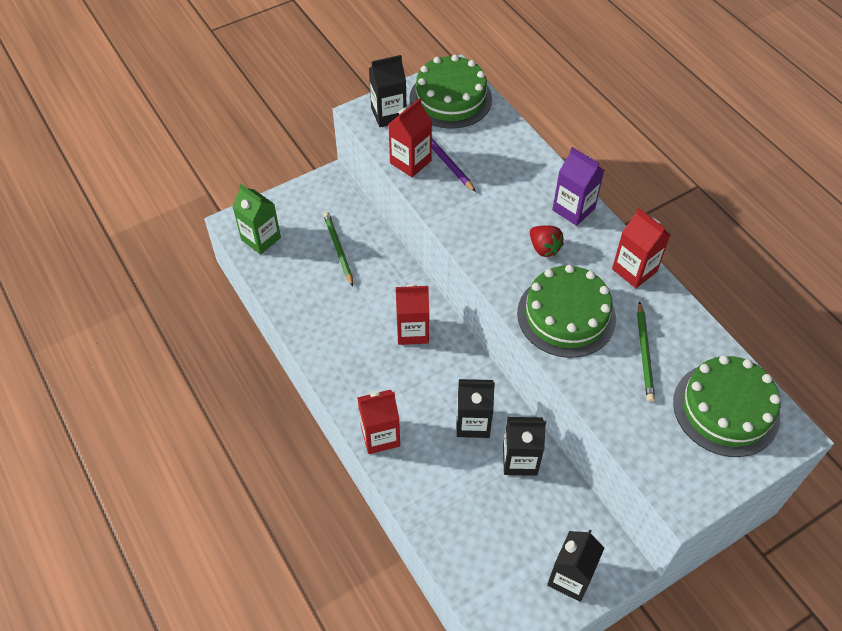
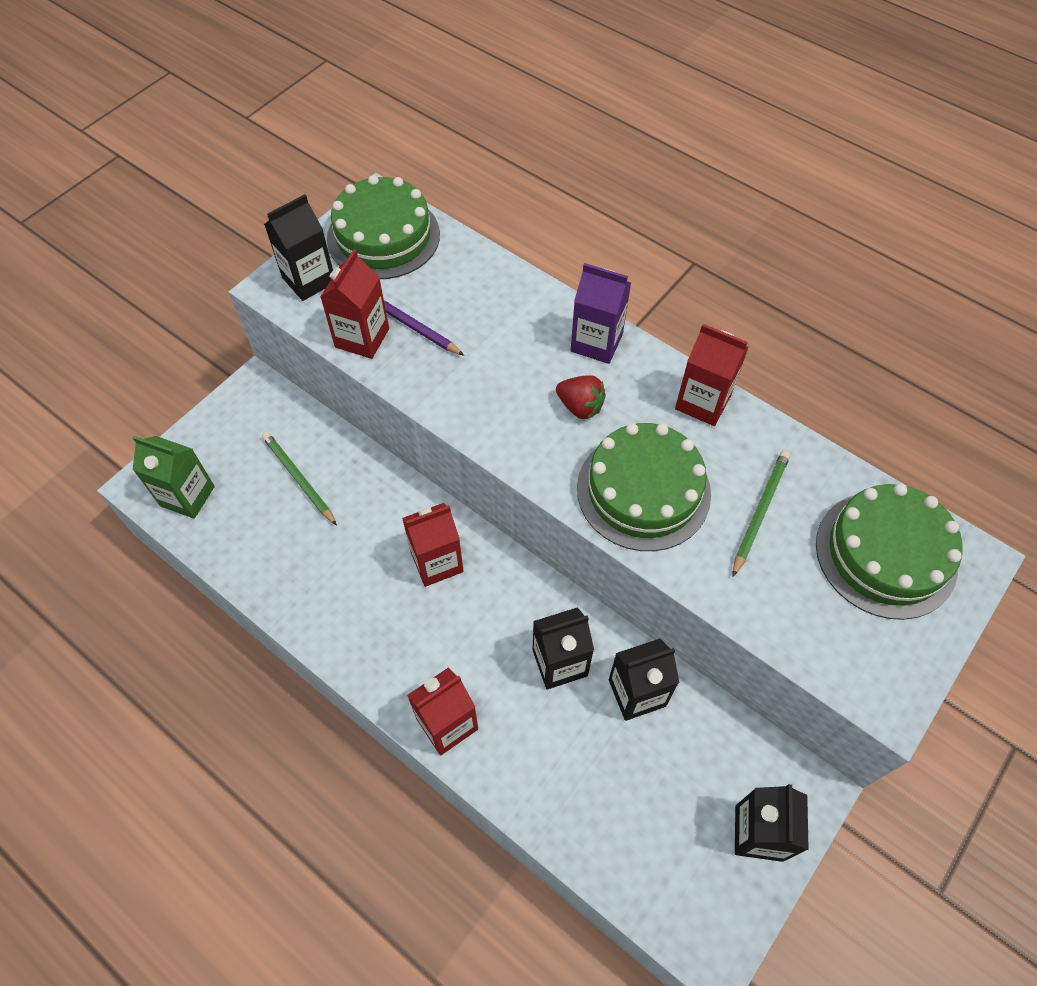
camera: 20 degrees left, 5 degrees up
green pencil [637,301,655,402] -> green pencil turned 135 degrees counterclockwise [732,450,790,577]

